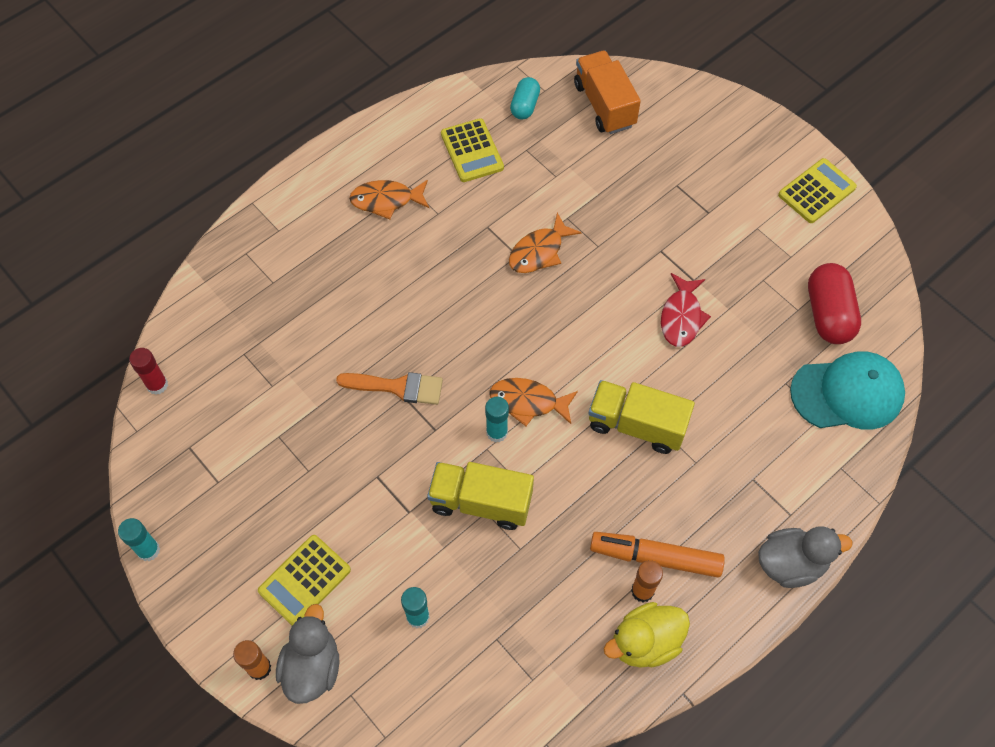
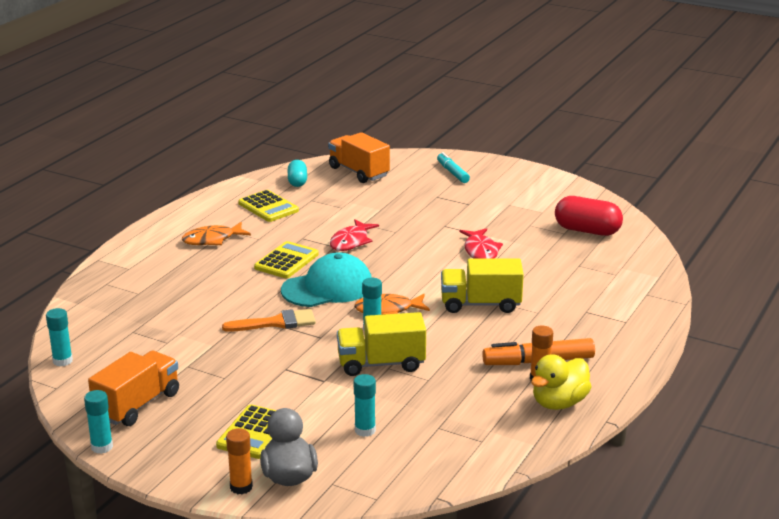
camera: 20 degrees left, 35 degrees down
red glue stick [129,348,168,395] -> turquoise glue stick [46,308,73,366]
orange fish [509,213,582,273] -> red fish [330,219,379,251]
grey duck [758,526,852,588] -> none
yellow calculator [778,158,857,223] -> yellow calculator moved to [254,241,319,278]
turquoise cap [790,351,905,430] -> turquoise cap moved to [281,252,372,307]
red capsule [808,263,861,344] -> red capsule turned 45 degrees counterclockwise [555,196,623,236]
none -> orange truck [88,351,179,426]
none -> turquoise marker [437,152,470,183]

